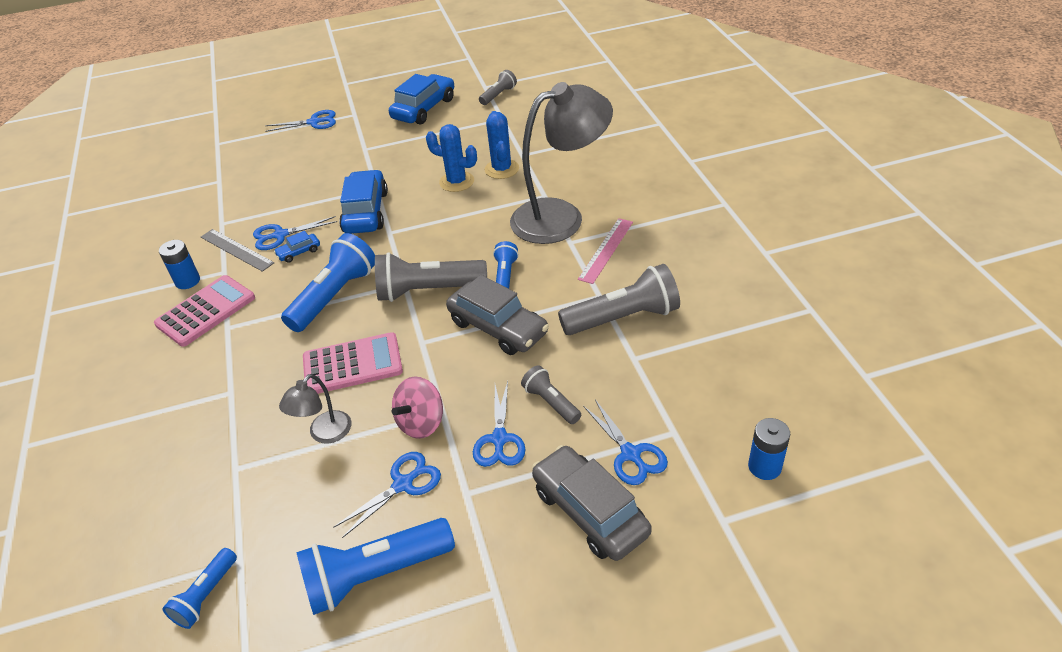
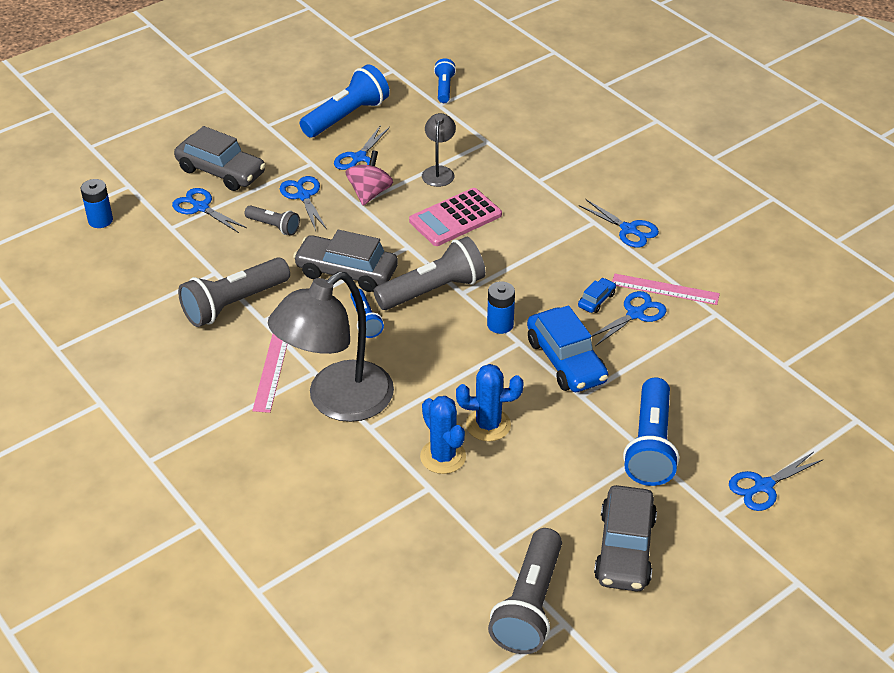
camera: 155 degrees right, 0 degrees up
pink calculator [154,275,255,347] -> blue scissors [578,199,659,248]
blue battery [159,240,200,289] -> blue battery moved to [487,281,515,334]
grey ruler [201,229,274,272] -> pink ruler [612,274,720,305]
blue flashlight [281,233,375,332] -> blue flashlight moved to [623,377,679,486]
blue car [389,74,454,125] -> grey car [594,485,657,591]
grey flashlight [479,70,517,105] -> grey flashlight [488,528,562,654], size x1.85

